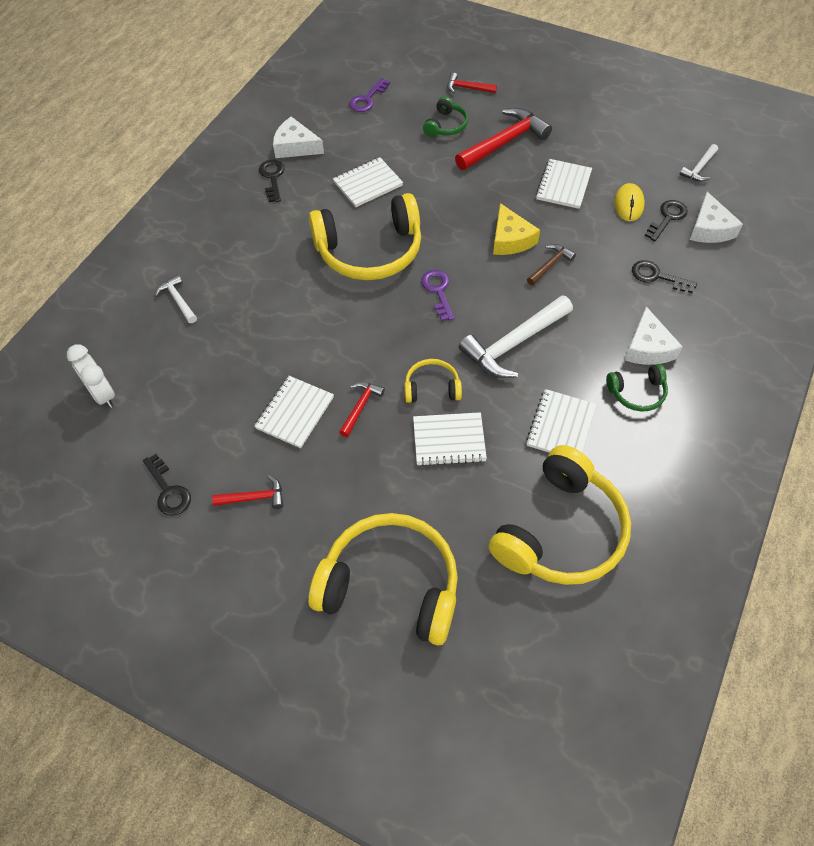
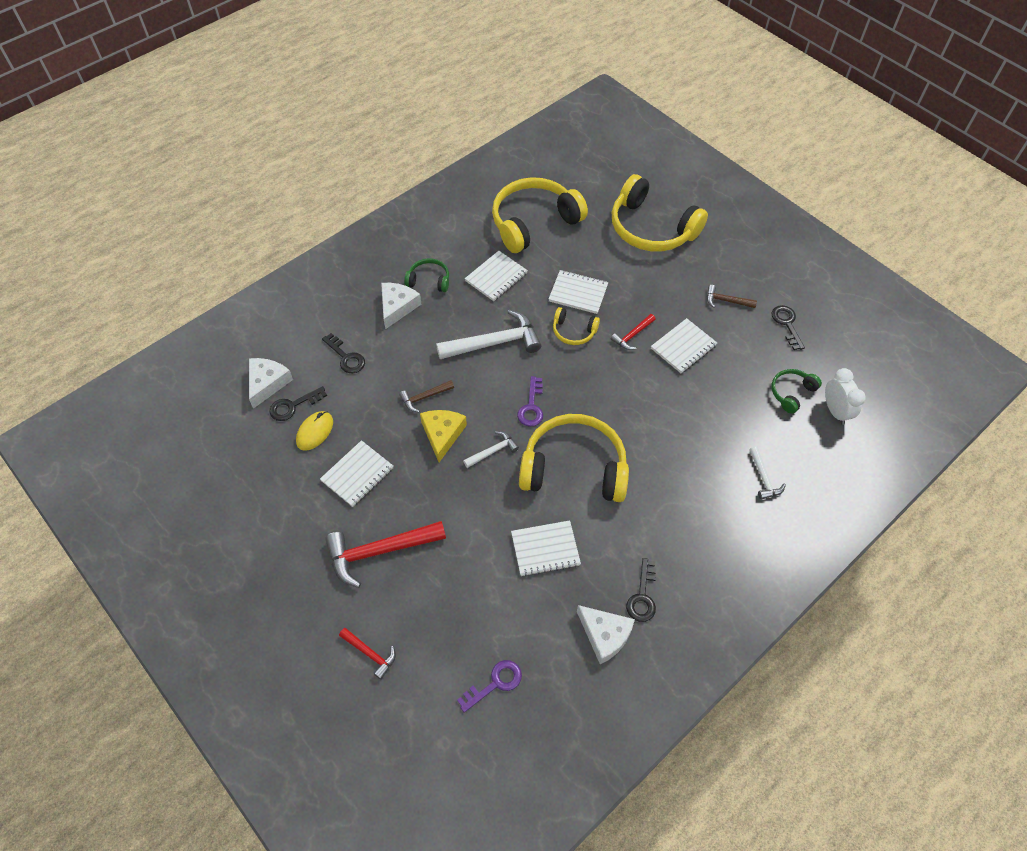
camera: 160 degrees left, 0 degrees up
red hammer [212,475,283,509] -> brown hammer [707,285,757,308]
green headphones [423,96,468,137] -> green headphones moved to [771,369,822,414]
white hammer [680,144,718,182] -> white hammer moved to [463,431,519,468]

